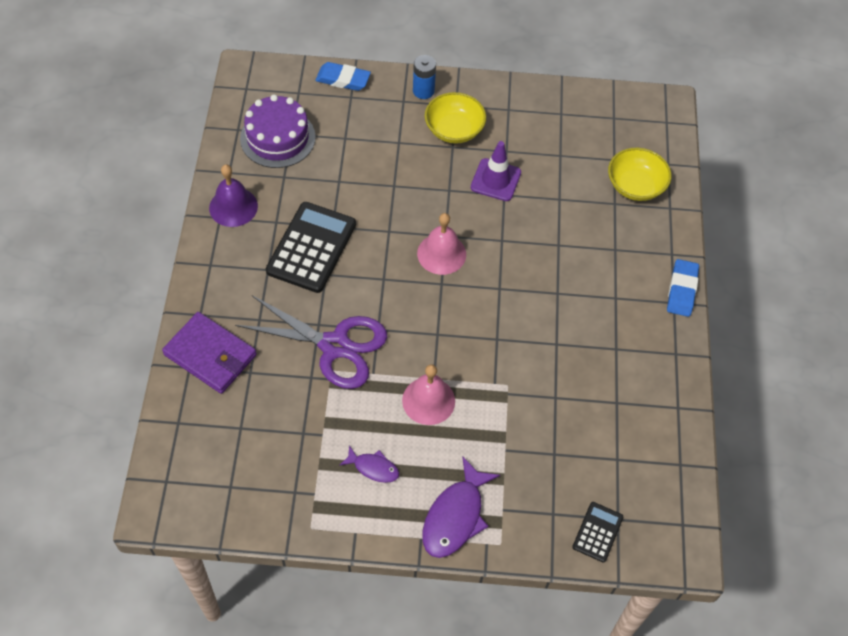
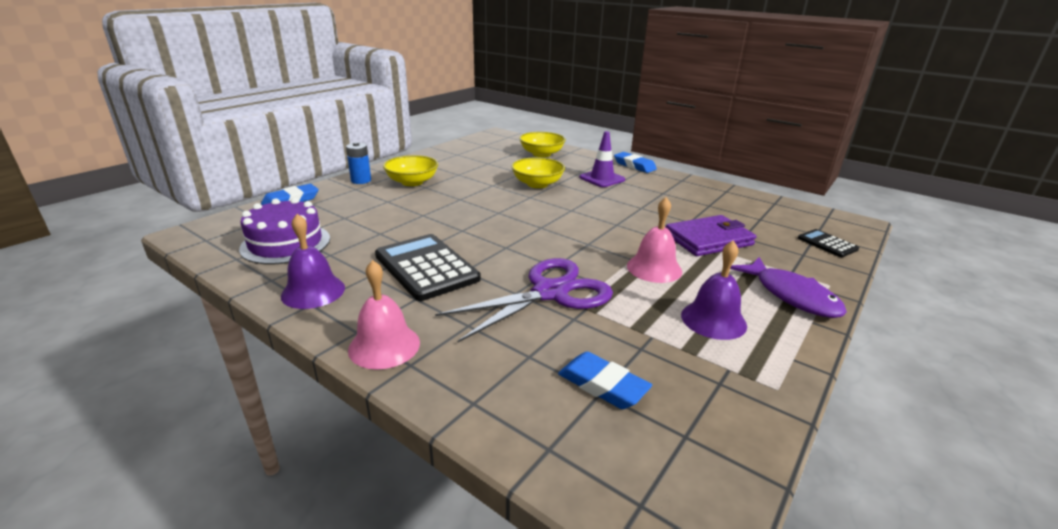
camera: 55 degrees left, 30 degrees down
purple wallet [162,312,257,394] -> purple wallet moved to [665,215,756,256]
purple fish [340,445,399,483] -> purple bell [681,241,747,340]
pink bell [417,213,466,275] -> pink bell moved to [348,260,420,370]
purple traffic cone [471,141,521,201] -> purple traffic cone moved to [579,131,625,187]
none -> yellow bowl [511,157,565,188]
none -> blue eraser [558,352,652,409]

